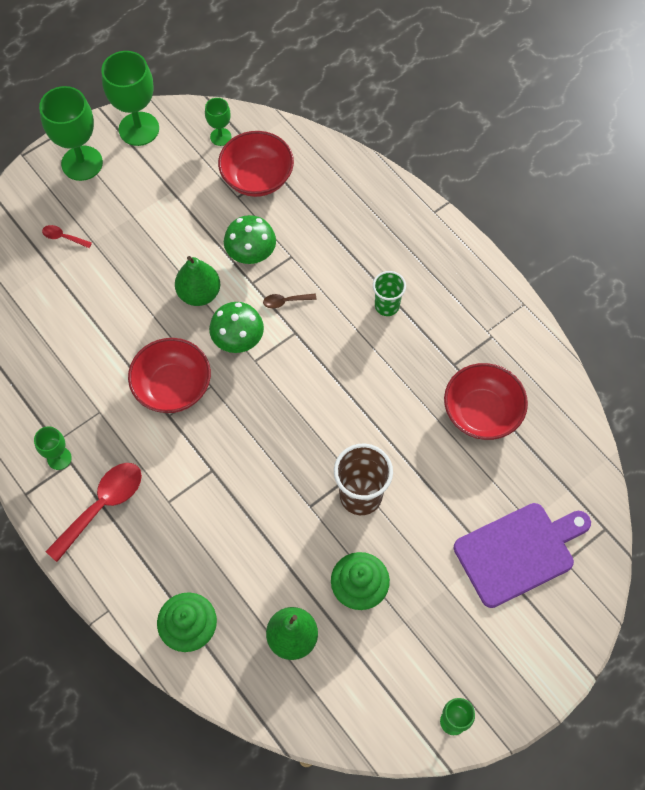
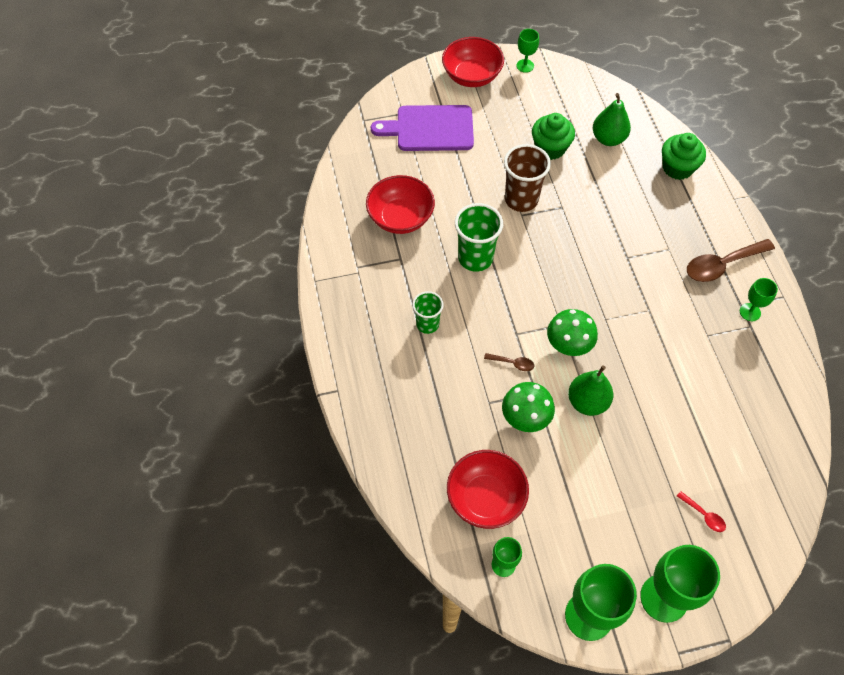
camera: 155 degrees left, 5 degrees down
red spoon [45,463,142,562] -> brown spoon [687,239,775,282]
red bowl [128,338,211,413] -> red bowl moved to [442,37,504,87]
none -> green cup [455,203,503,272]

